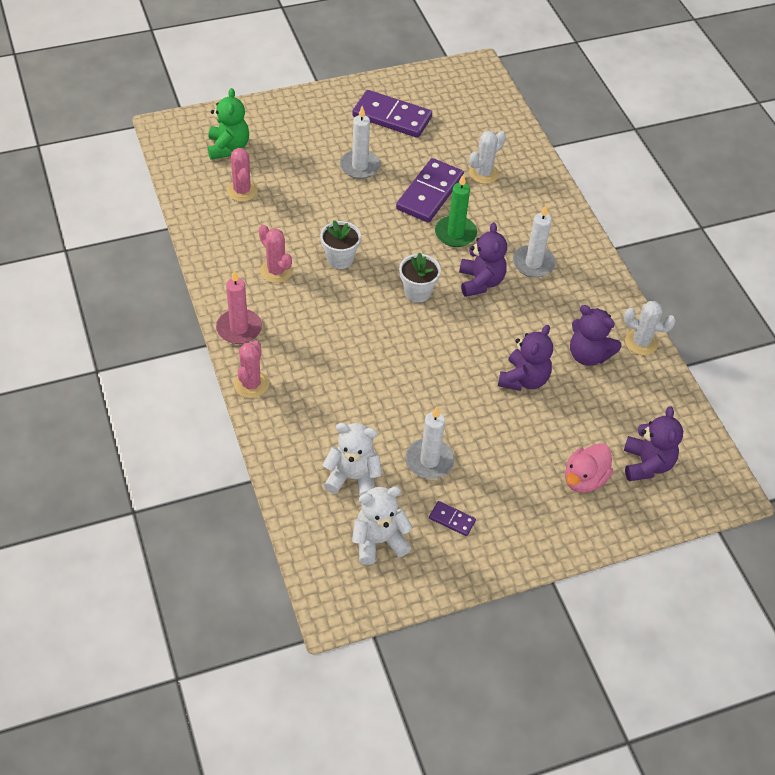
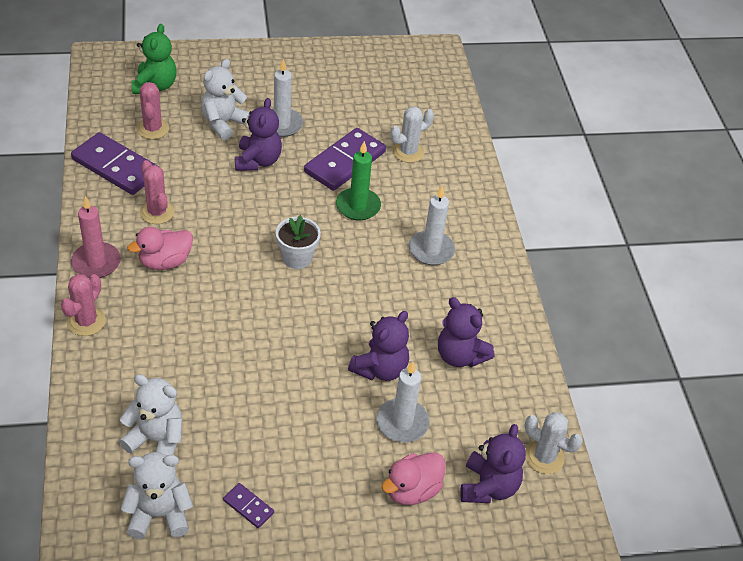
camera: 10 degrees right, 5 degrees down
white flower pot [320,220,361,269] -> none
purple domino [352,90,432,138] -> purple domino moved to [71,132,159,195]
white candle [406,407,454,479] -> white candle moved to [376,361,430,442]
purple teddy bear [459,222,507,297] -> purple teddy bear moved to [235,98,282,171]
white cactus [624,301,676,355] -> white cactus moved to [525,412,583,474]
none -> pink duck [127,227,193,270]
none -> white teddy bear [201,59,250,140]

